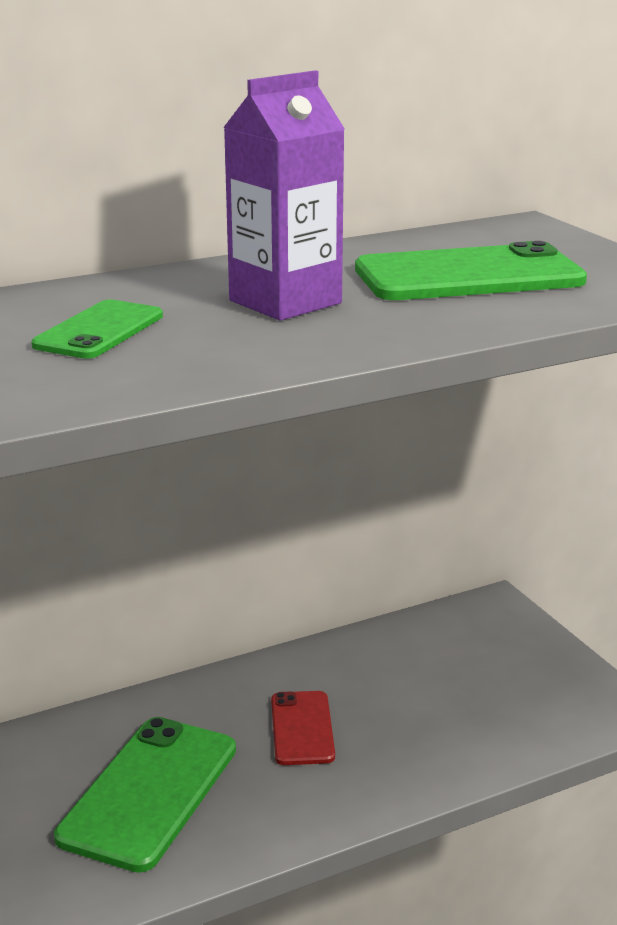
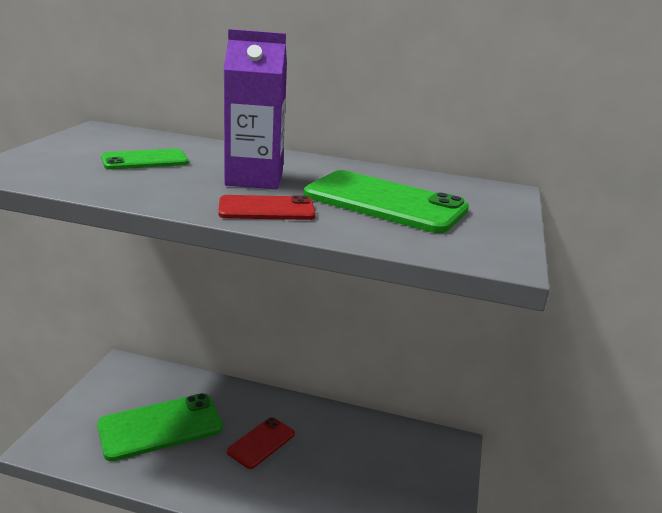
camera: 40 degrees right, 0 degrees up
none -> red phone [218,195,316,220]

